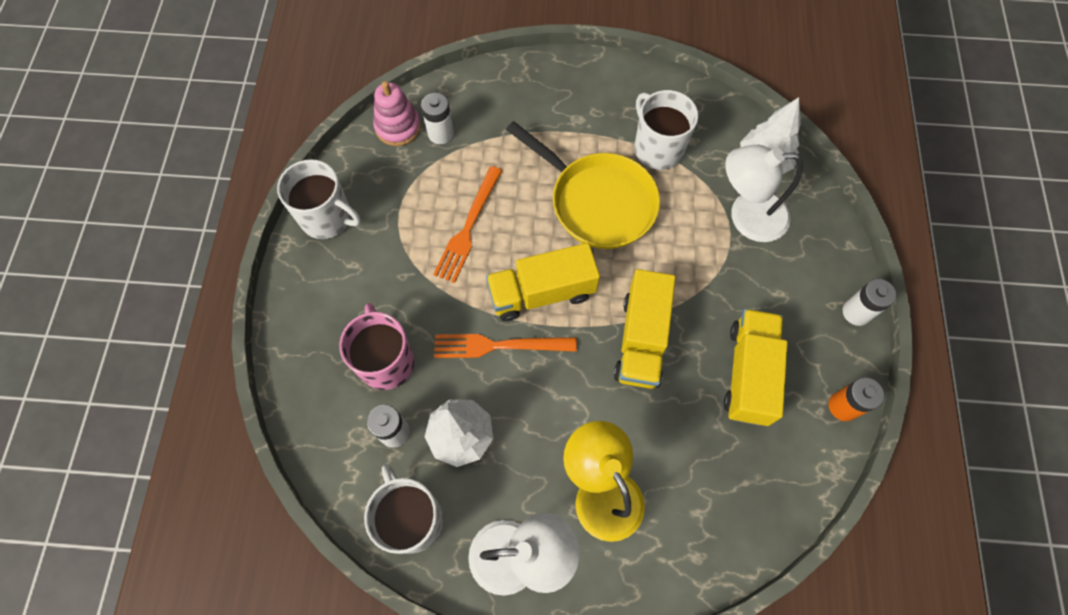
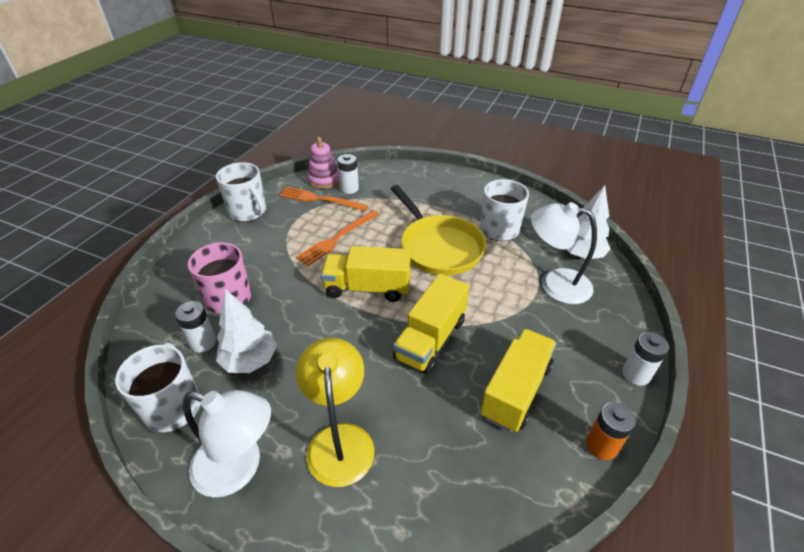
camera: 20 degrees right, 25 degrees down
orange fork [434,334,577,358] -> orange fork moved to [279,187,368,211]

